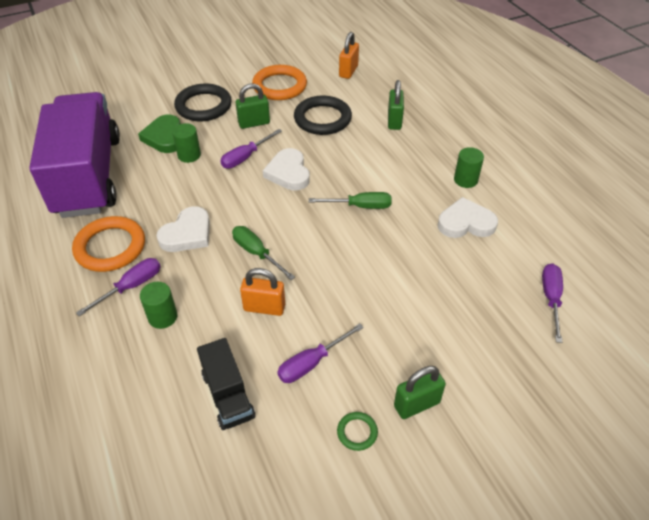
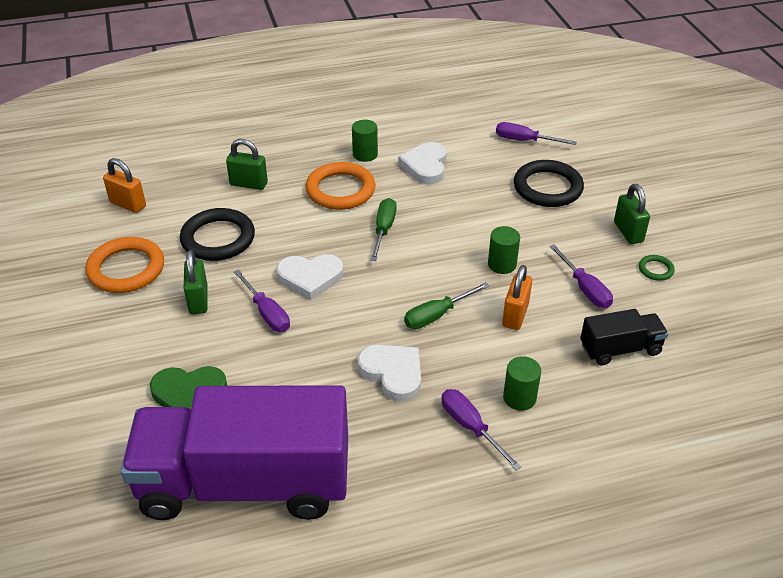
camera: 80 degrees left, 5 degrees down
orange ring [72,216,145,272] -> orange ring moved to [305,162,375,210]
green cylinder [172,123,201,163] -> green cylinder moved to [488,226,520,274]
black ring [174,84,232,121] -> black ring moved to [514,160,584,207]

